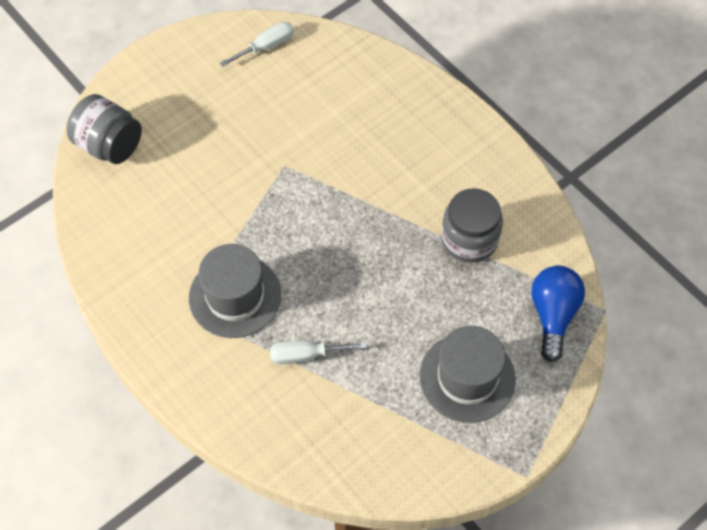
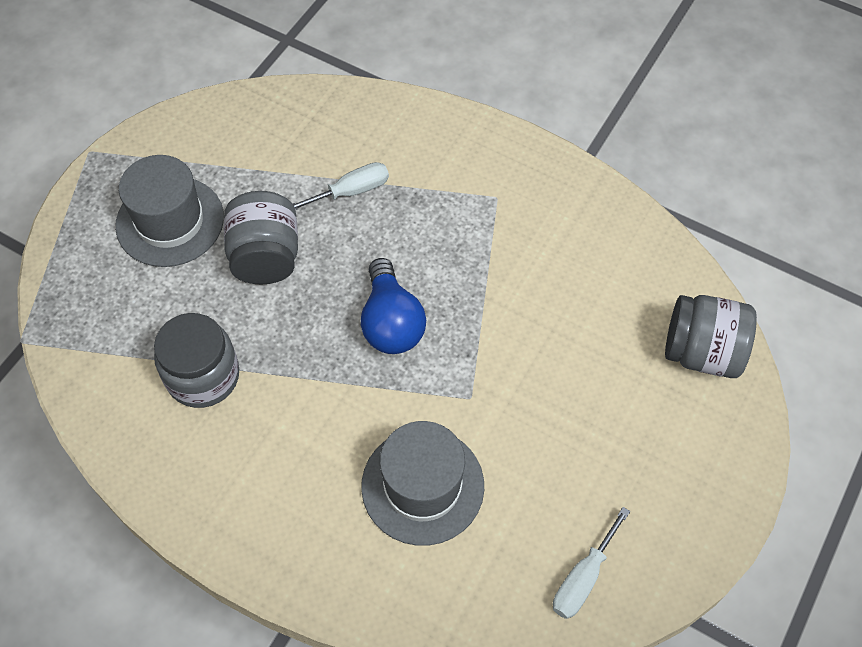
camera: 160 degrees right, 0 degrees up
grey hat [189,244,281,338] -> grey hat moved to [361,421,484,546]
blue light bulb [531,266,585,362] -> blue light bulb moved to [361,258,426,354]
none -> grey jar [224,191,298,284]

